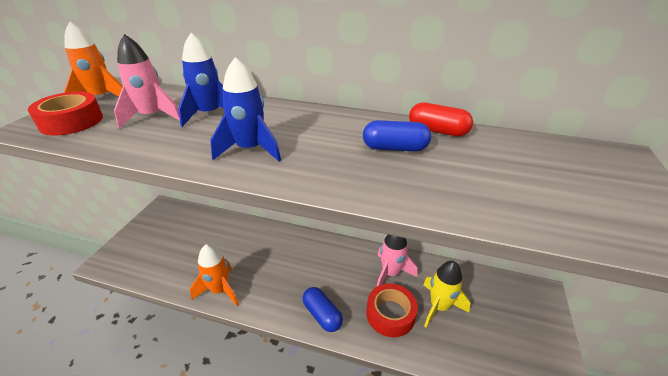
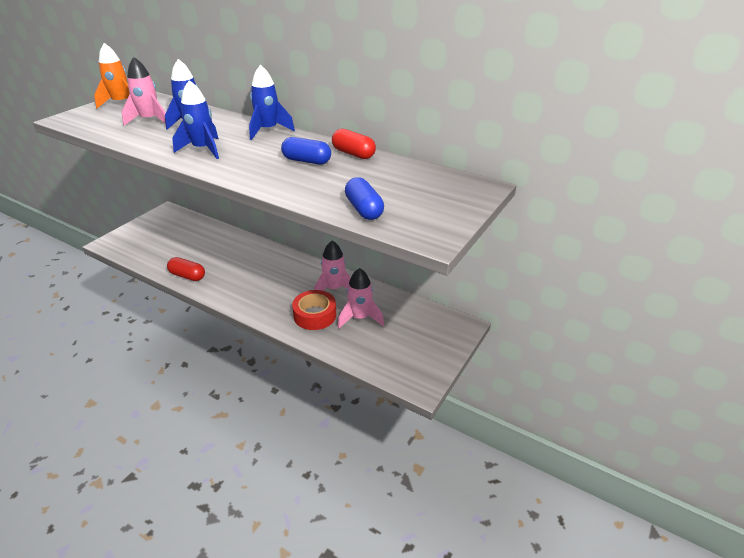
camera: 15 degrees right, 0 degrees up
red tape [28,92,103,135] -> none
orange rocket [190,244,239,306] -> red capsule [167,257,205,281]
blue capsule [302,287,343,332] -> blue capsule moved to [345,177,384,220]
yellow rocket [423,261,471,328] -> pink rocket [338,268,384,329]
none -> blue rocket [249,65,295,140]

